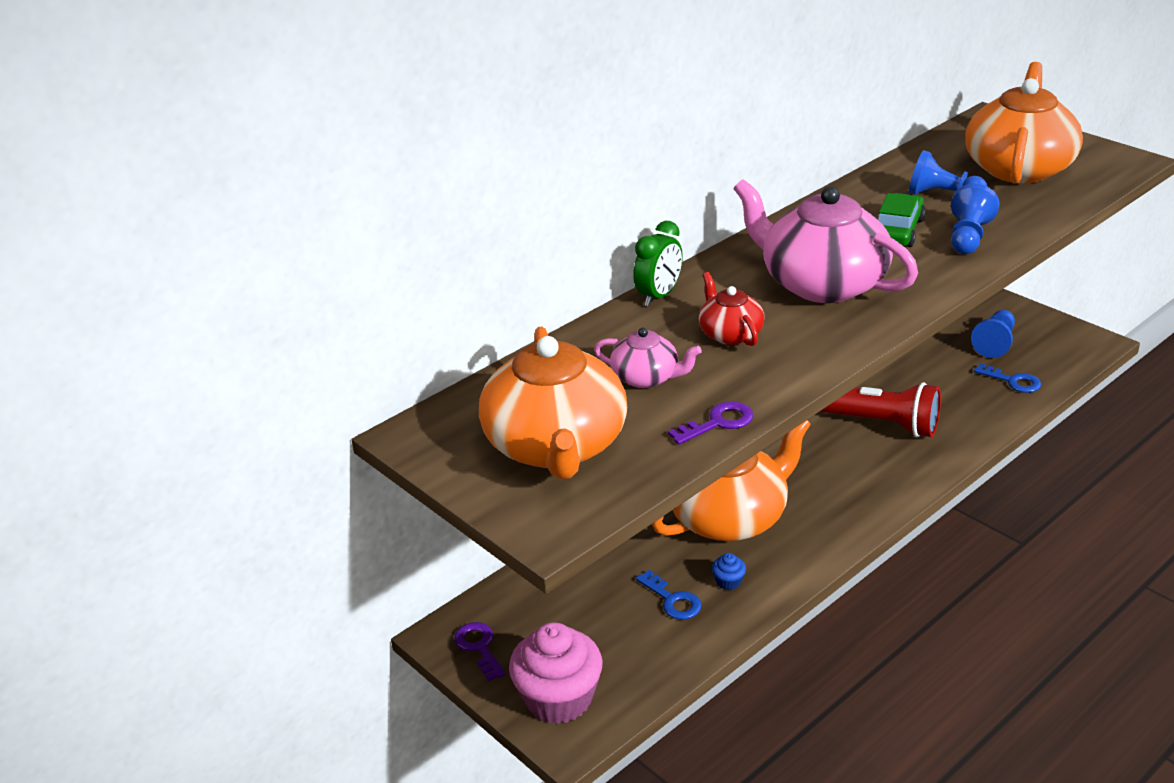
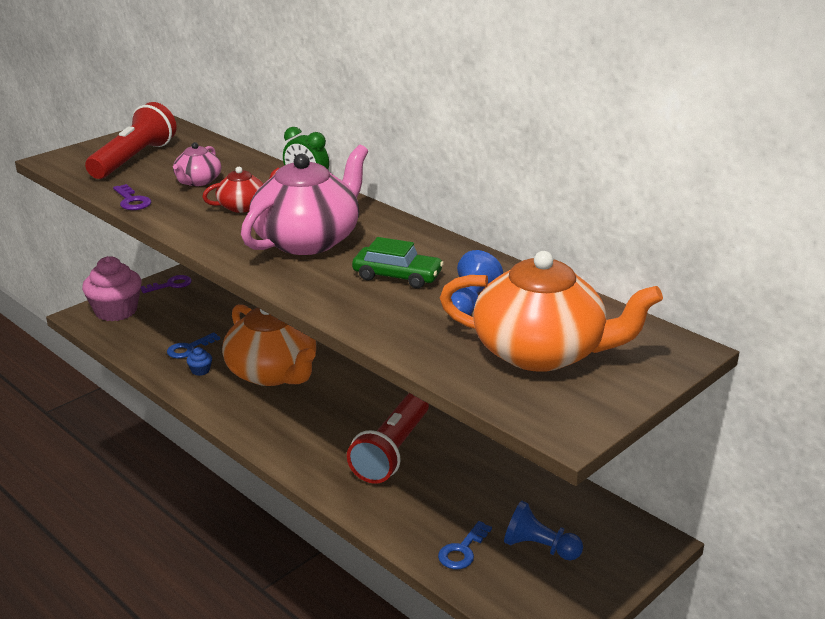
camera: 85 degrees right, 5 degrees down
orange teapot [479,327,627,479] -> red flashlight [85,102,177,179]
blue pawn [951,183,1000,254] -> none

